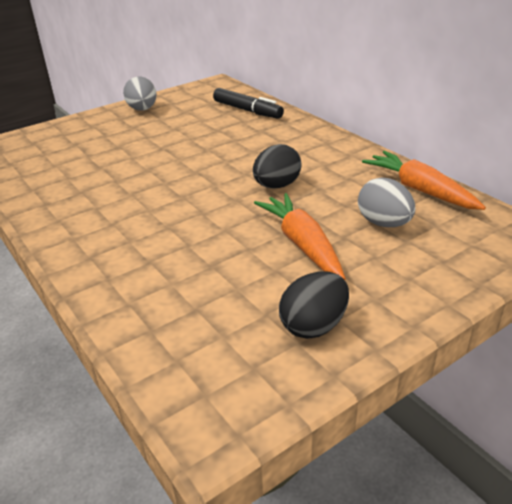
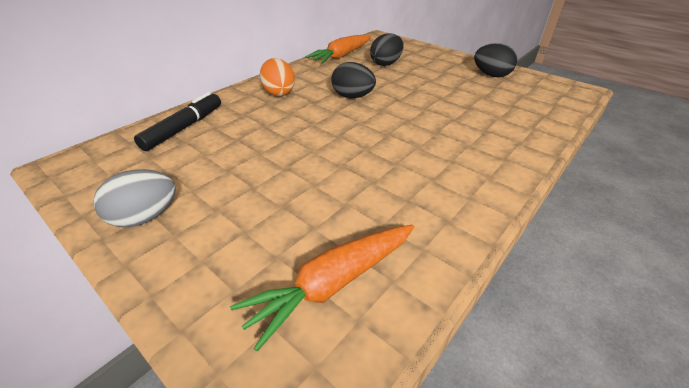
camera: 105 degrees left, 5 degrees up
orange carrot [254,193,346,280] -> orange carrot moved to [230,225,414,351]
grey egg [358,177,415,227] -> black egg [370,33,404,66]
none -> orange egg [260,58,295,96]

